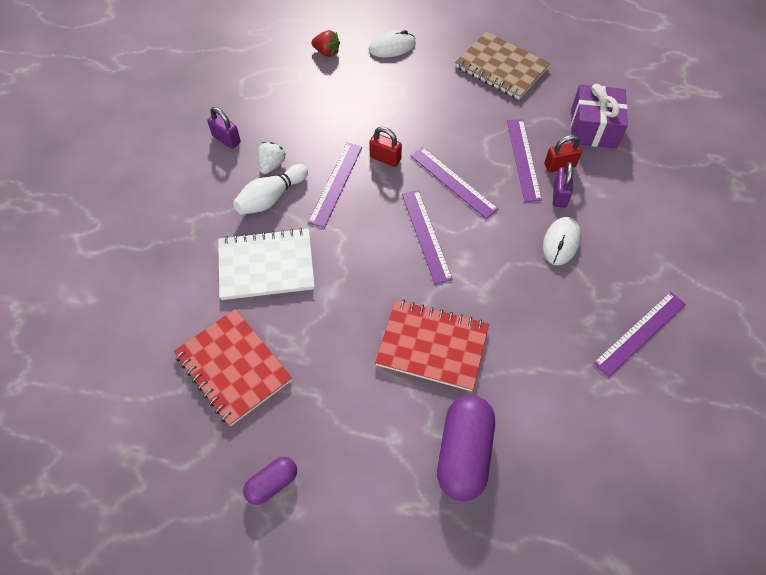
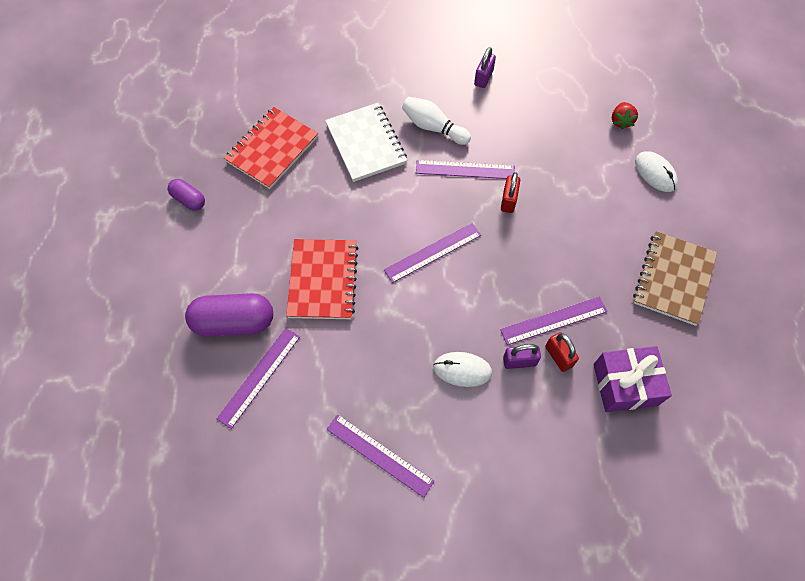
camera: 75 degrees right, 5 degrees up
white strawberry [258,142,286,174] -> none
purple ruler [411,147,498,219] -> purple ruler moved to [217,328,300,429]

